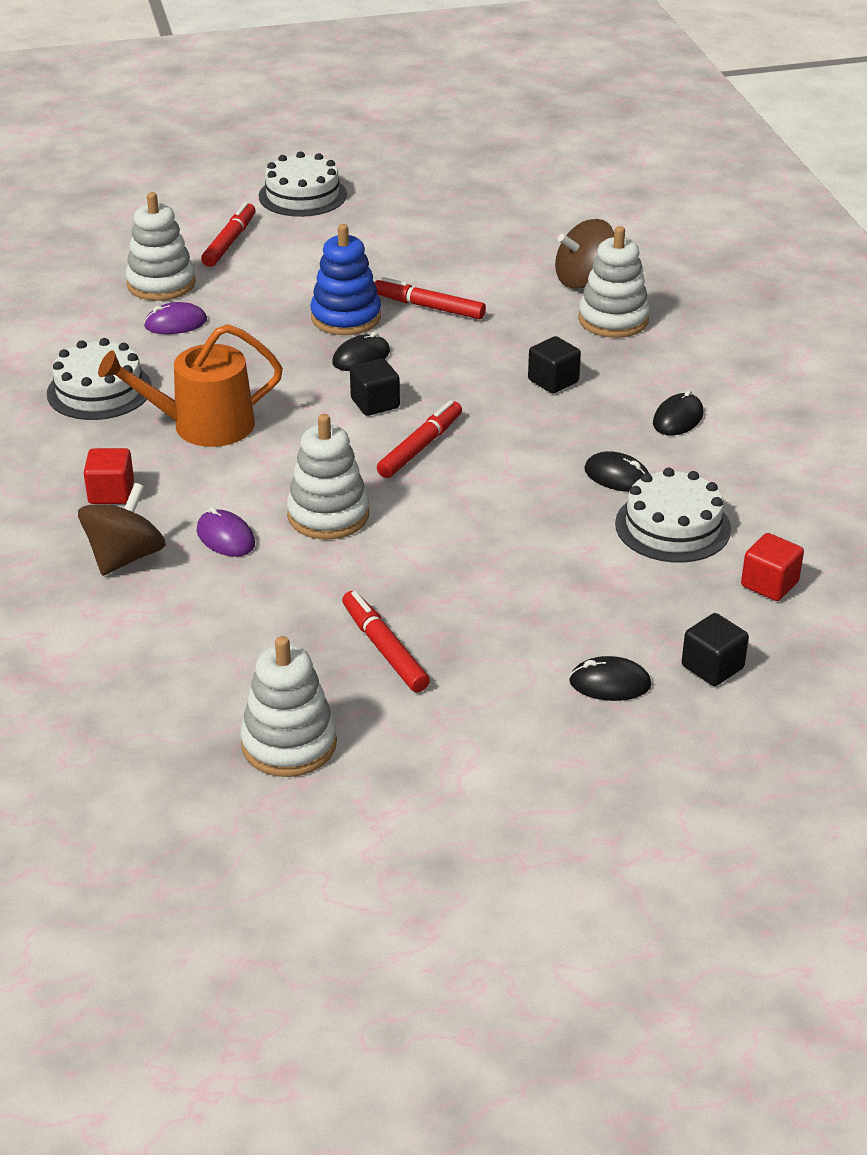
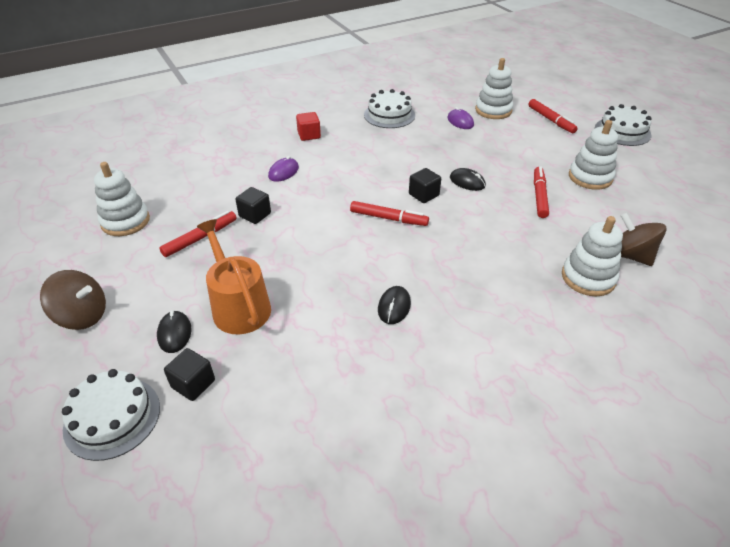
camera: 75 degrees right, 5 degrees up
brown spinning top [78,483,166,576] -> brown spinning top moved to [40,270,106,330]
orange watering can [98,324,283,447] -> orange watering can moved to [197,219,271,334]
red marker [201,202,256,267] -> red marker turned 60 degrees clockwise [528,99,578,133]
white stacking toy [287,414,369,540] -> white stacking toy moved to [569,120,618,190]
blue stacking toy [310,224,381,335] -> none
black cube [528,336,581,394] -> black cube moved to [235,187,271,224]
white cake [615,468,731,563] -> white cake moved to [62,369,160,461]
black mouse [653,390,704,436] -> none
red cube [741,533,804,601] -> none

